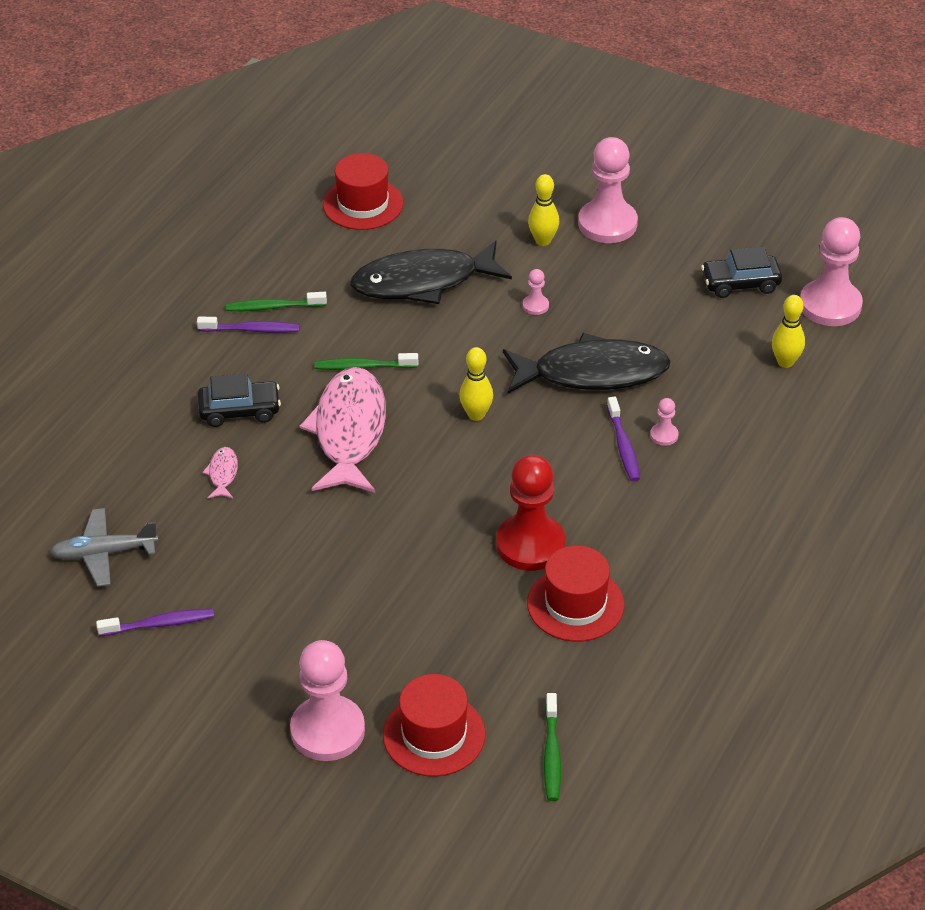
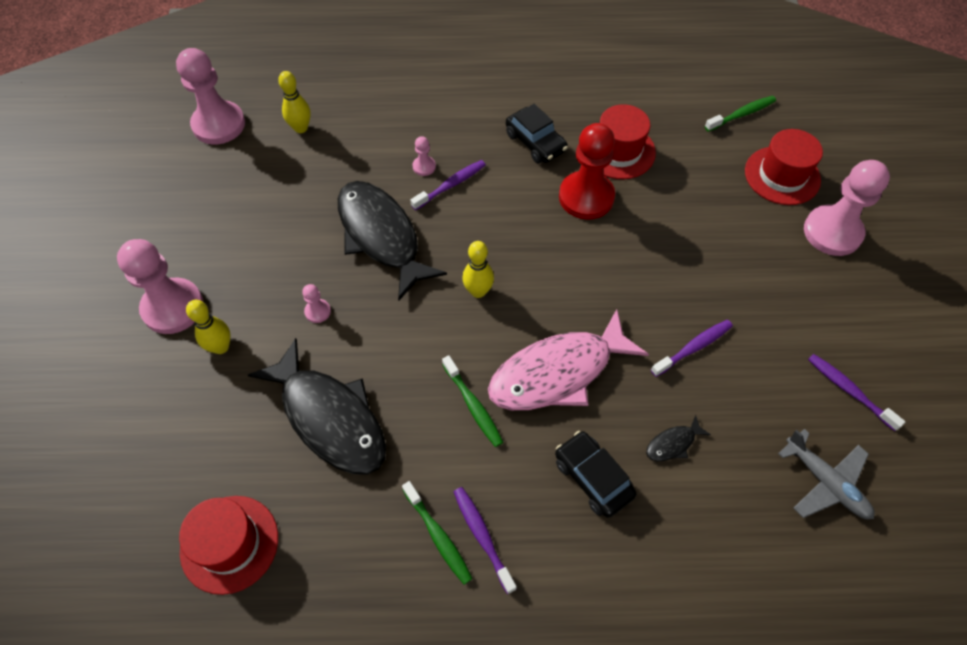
camera: 120 degrees left, 15 degrees up
pink fish [202,447,238,498] -> black fish [646,415,711,461]
black car [701,246,782,298] -> black car moved to [506,104,568,164]
none -> purple toothbrush [651,320,733,377]

